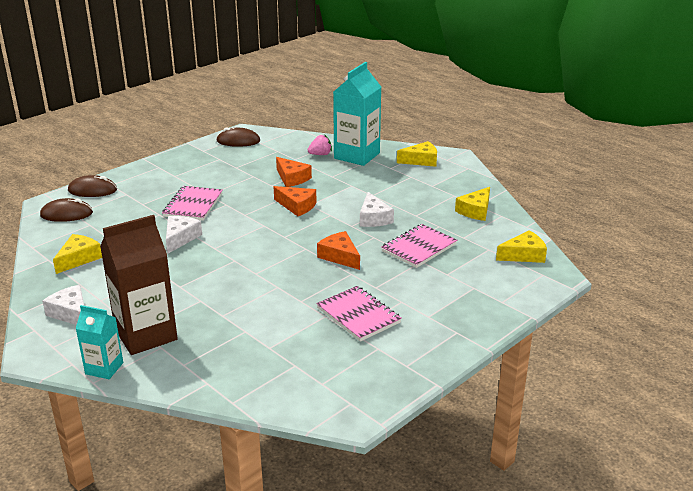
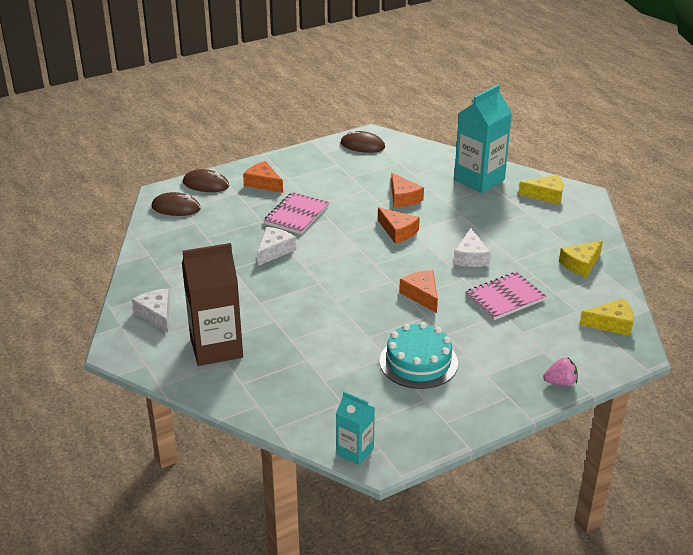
camera: 15 degrees right, 5 degrees up
yellow cheese [53,234,102,274] -> none
turquoise carton [76,305,123,379] -> turquoise carton moved to [336,392,375,465]
pink strawberry [307,135,332,155] -> pink strawberry moved to [543,358,578,386]
pink notebook [317,286,402,342] -> turquoise cake [380,322,458,389]
none -> orange cheese [243,161,283,193]

